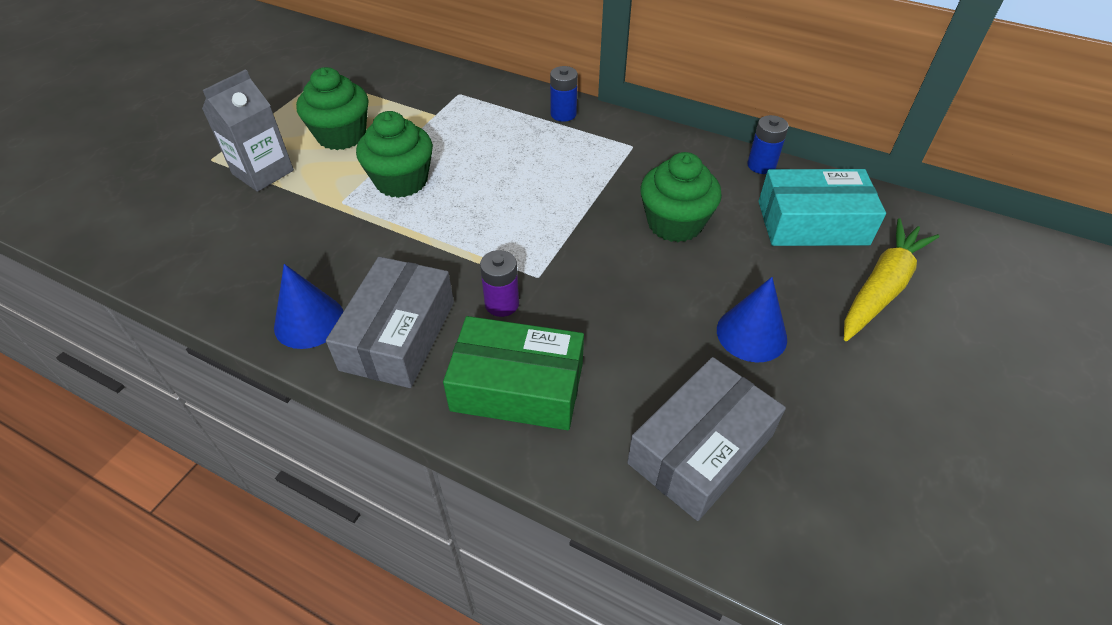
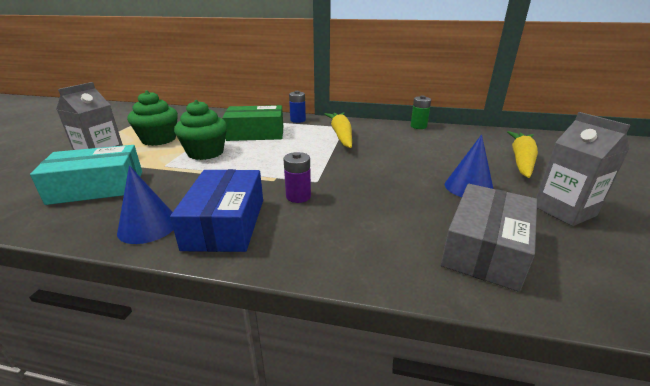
camera: 15 degrees left, 20 degrees down
grey box [326,257,454,388] -> blue box [170,169,263,252]
green box [443,316,584,430] -> green box moved to [222,105,283,141]
green cupcake [640,152,722,242] -> none
blue battery [748,115,789,174] -> green battery [411,96,431,129]
turquoise box [759,169,886,246] -> turquoise box moved to [30,145,142,205]
none -> yellow carrot [324,113,352,148]
none -> grey carton [536,112,630,226]

